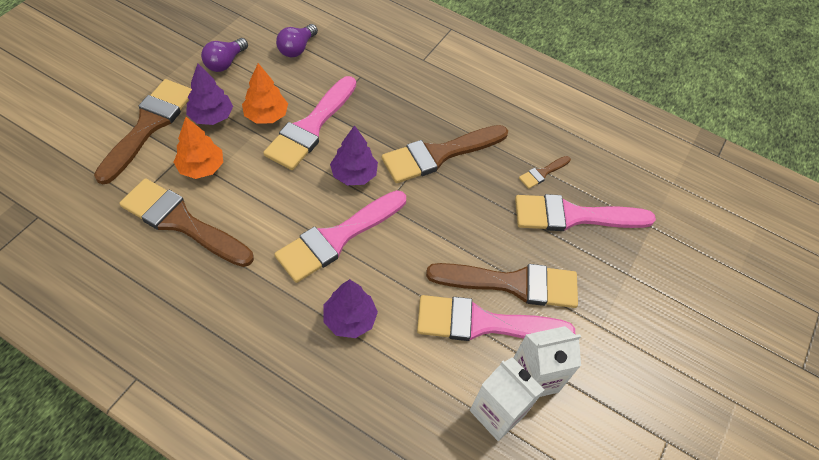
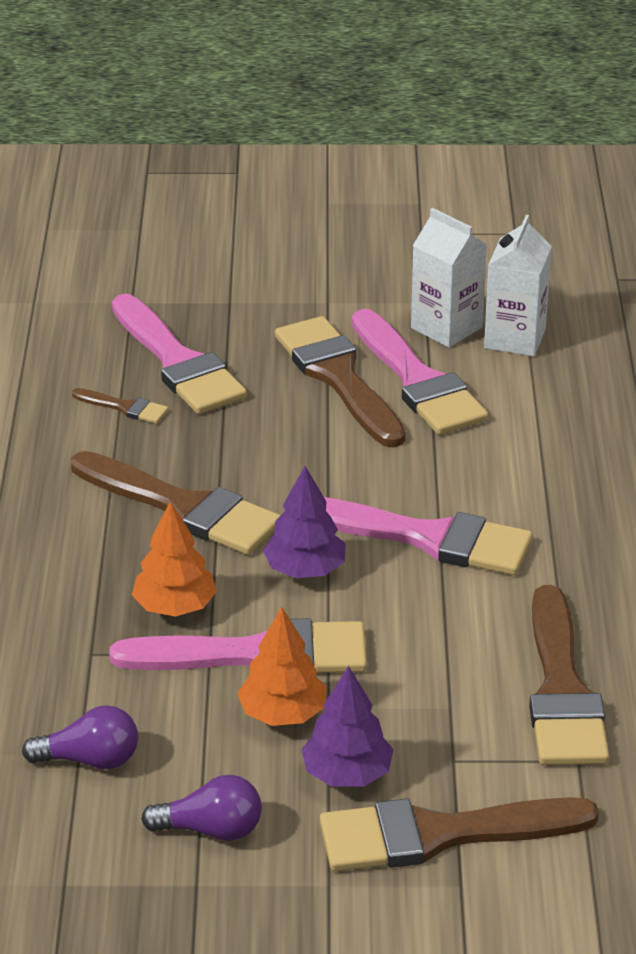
camera: 115 degrees left, 20 degrees down
orange tree [174,117,223,179] -> orange tree moved to [132,502,217,617]
purple tree [323,279,378,338] -> none

